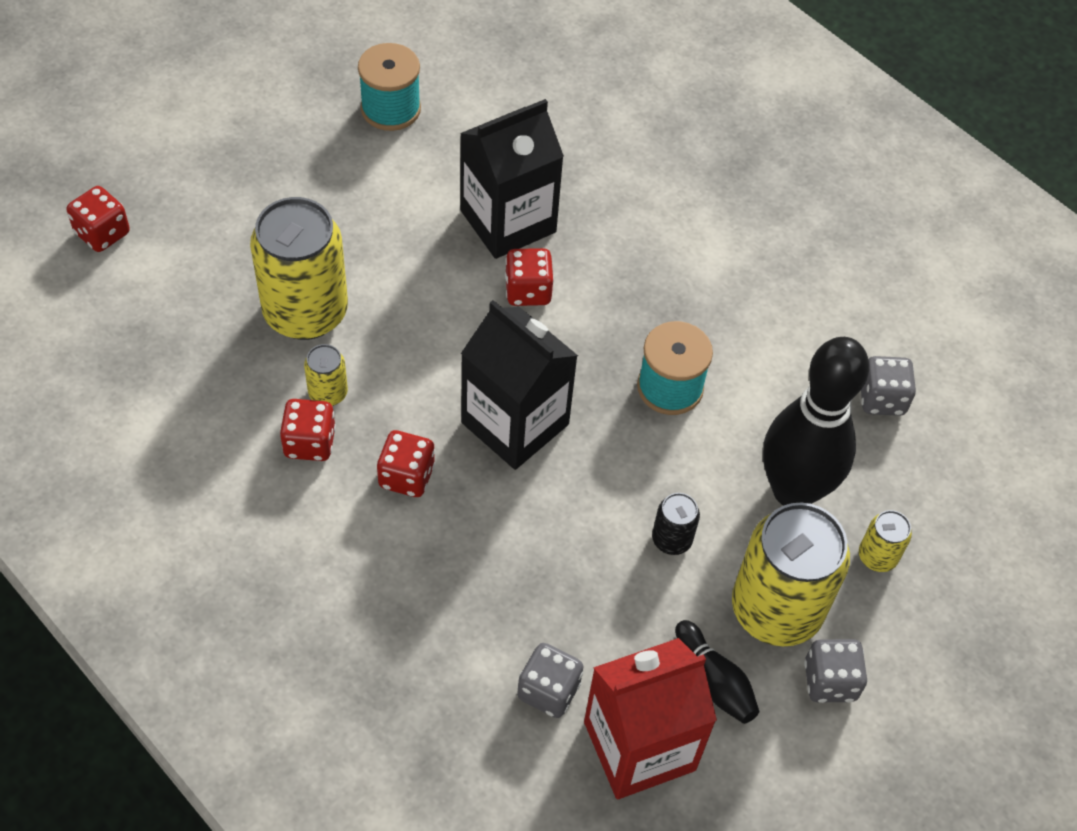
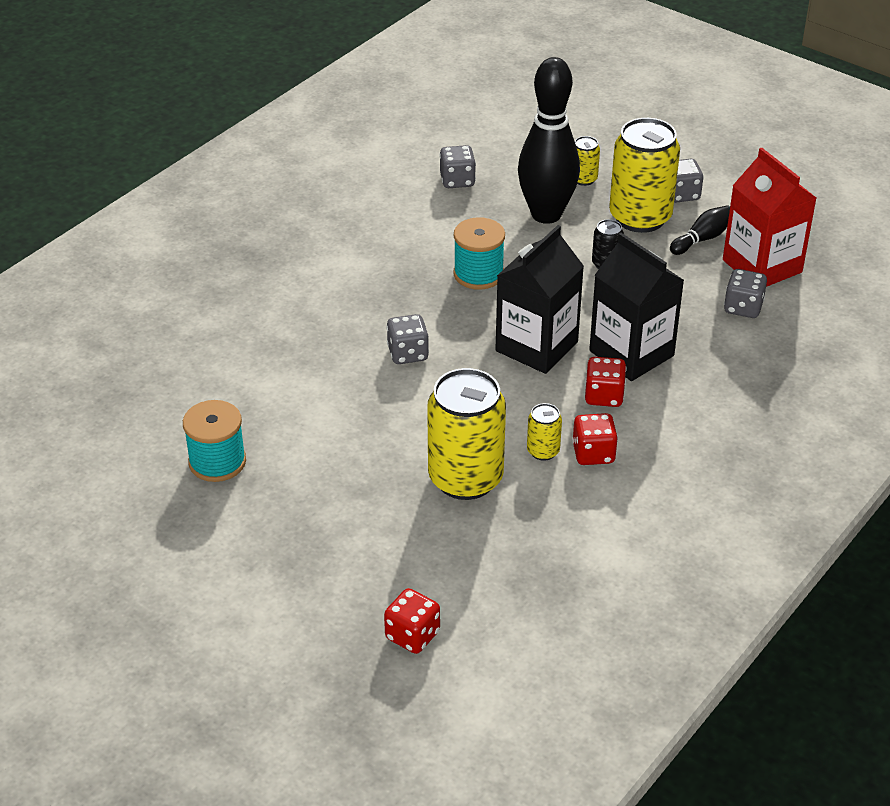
camera: 95 degrees left, 15 degrees down
black carton [460,99,564,259] -> black carton moved to [589,233,684,381]
red dice [505,248,554,306] -> grey dice [386,314,429,364]

